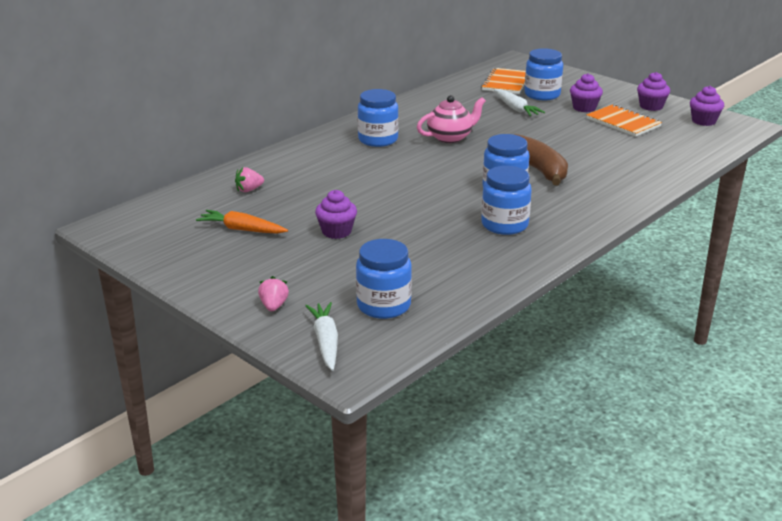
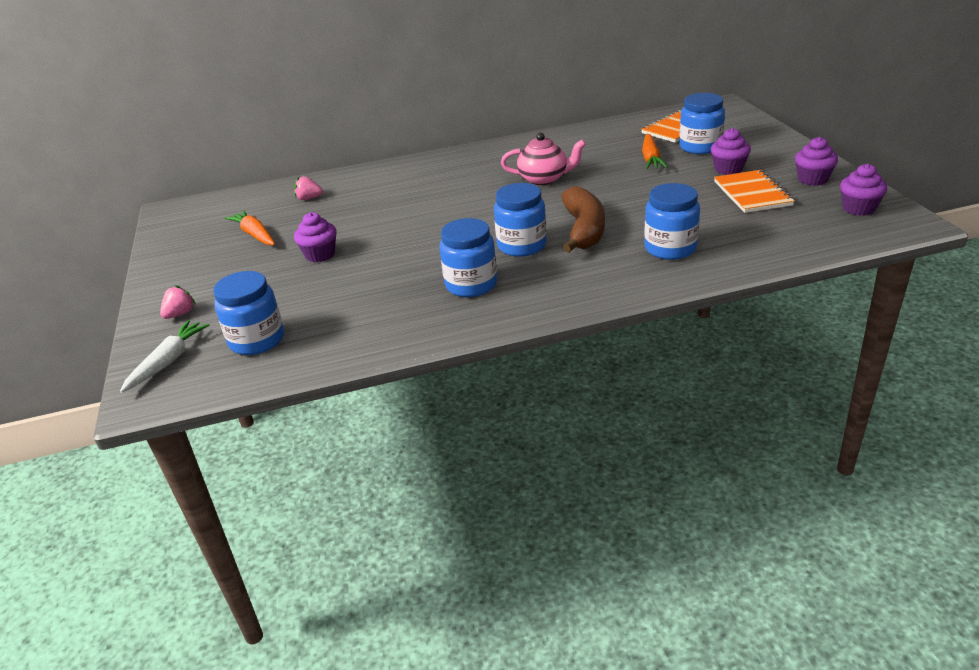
camera: 35 degrees right, 5 degrees up
blue jar [358,89,398,147] -> blue jar moved to [644,183,700,260]
white carrot [494,89,545,116] -> orange carrot [642,133,668,169]

